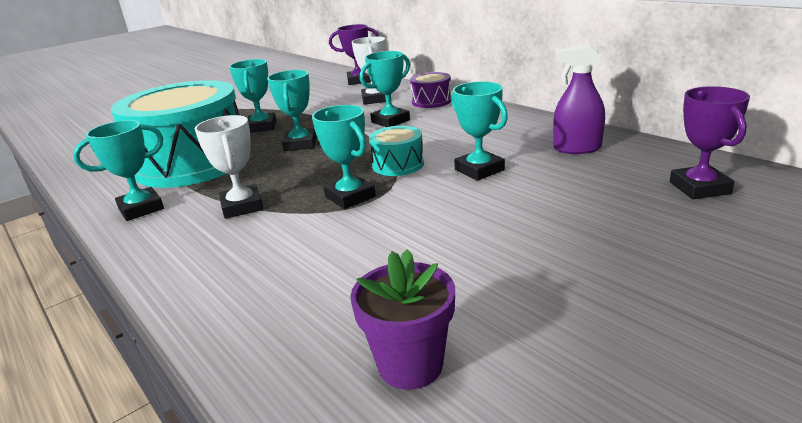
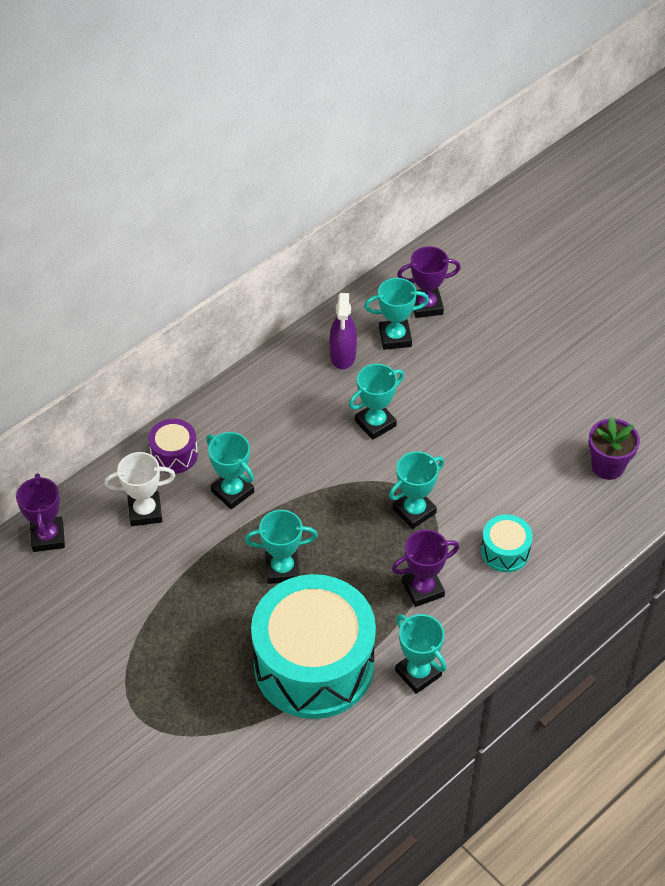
camera: 95 degrees left, 25 degrees up
white trophy [195,115,263,219] -> purple trophy [392,530,459,607]
turquoise trophy [229,59,277,133] -> turquoise trophy moved to [364,278,429,350]
turquoise drum [369,126,424,176] -> turquoise drum moved to [481,514,533,572]

